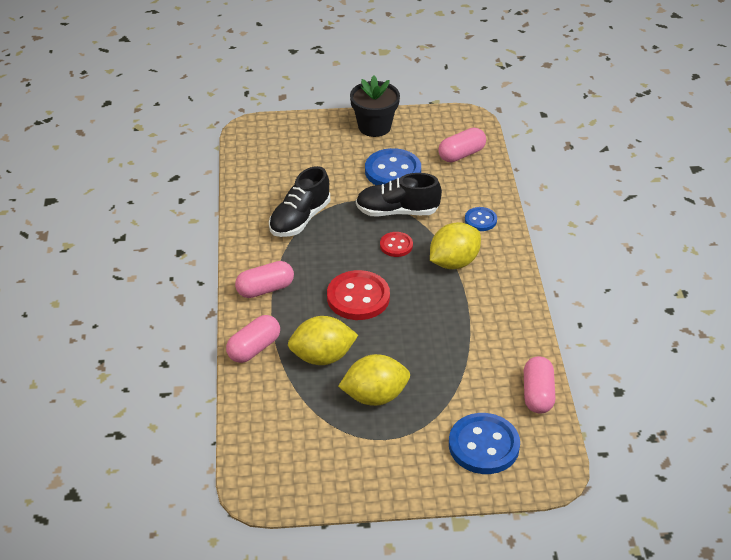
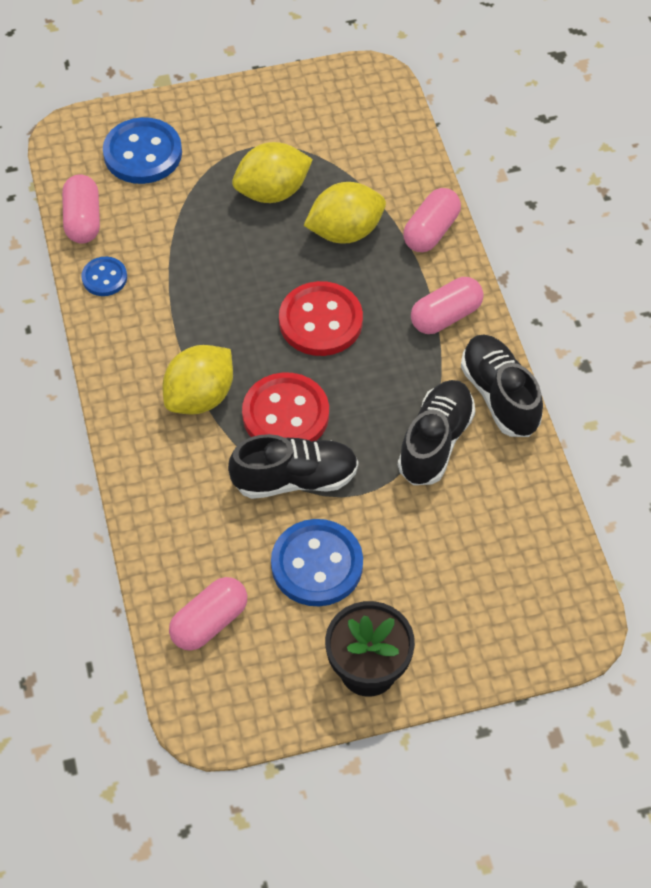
camera: 170 degrees right, 15 degrees up
red button [380,232,413,257] -> red button [242,373,329,441], size x1.83
blue button [465,207,497,231] -> blue button moved to [82,257,127,296]
none -> black shoe [461,334,543,437]

